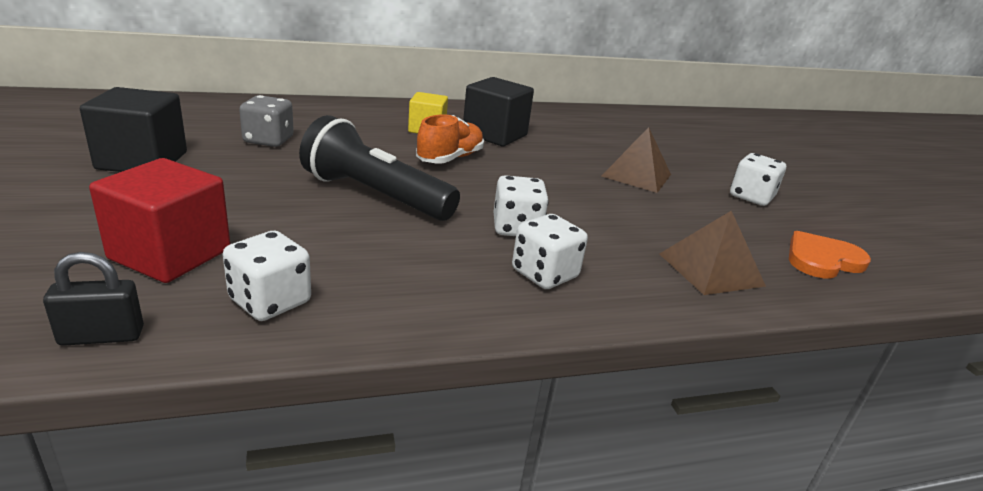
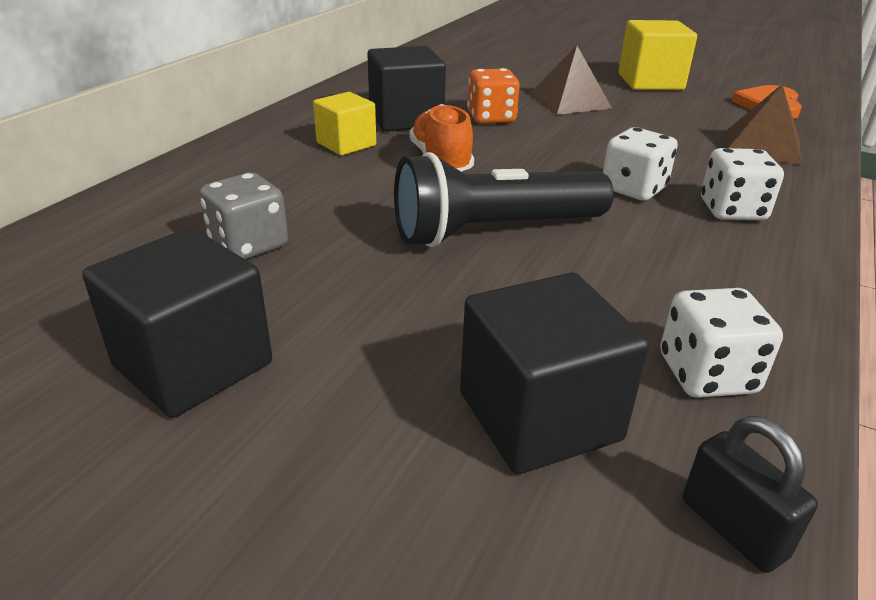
camera: 45 degrees left, 5 degrees up
black padlock [43,252,144,346] -> black padlock turned 60 degrees counterclockwise [683,415,818,573]
red cube [89,158,230,283] -> black cube [460,273,649,474]
white dice [730,153,786,206] -> yellow cube [618,20,697,90]
none -> orange dice [467,68,520,124]

